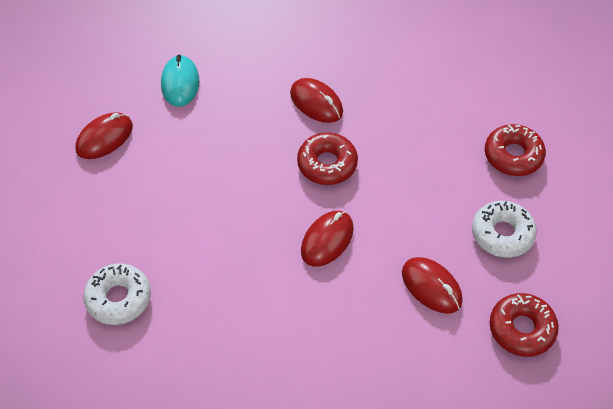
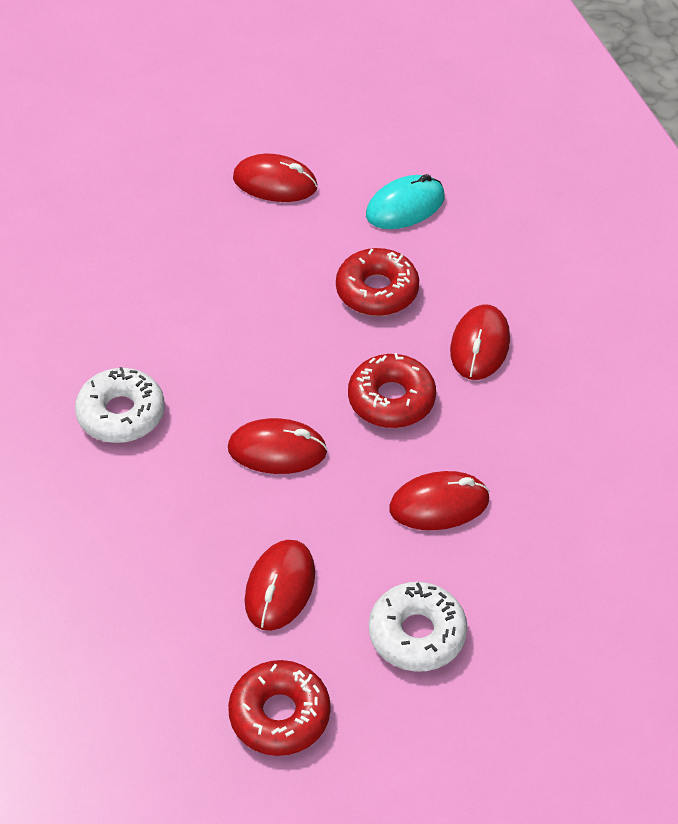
camera: 60 degrees right, 5 degrees down
white donut [83,263,151,325] -> white donut moved to [75,367,165,443]
red donut [485,124,546,176] -> red donut moved to [336,248,419,316]
none -> red mouse [389,471,490,530]

